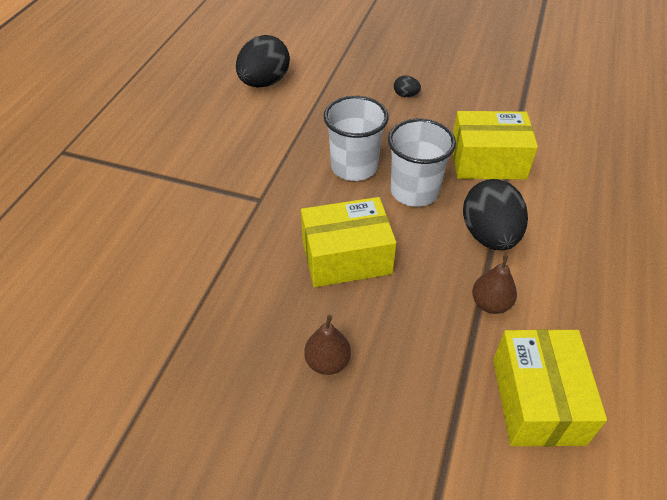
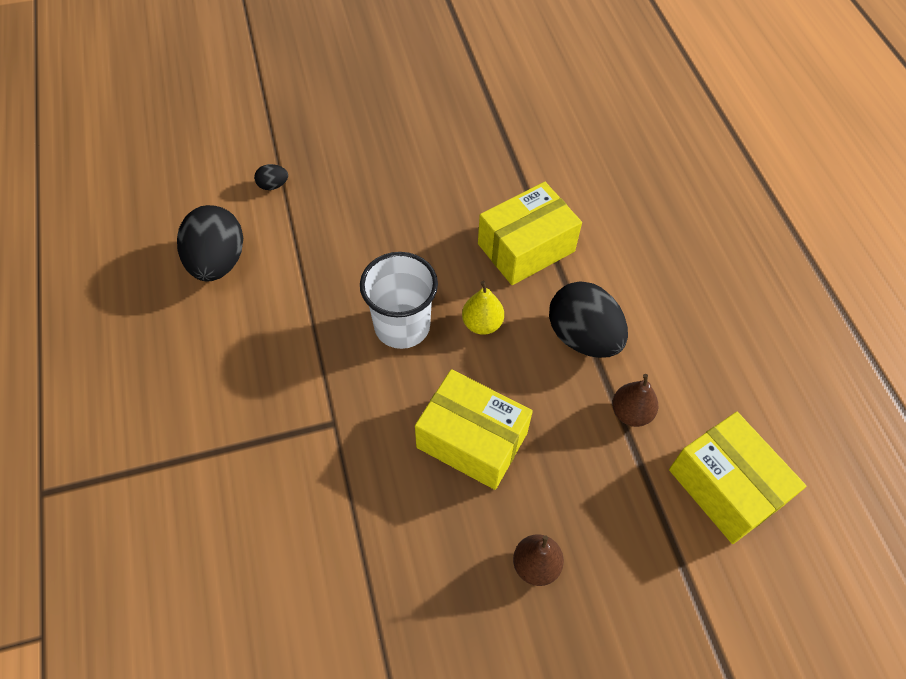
camera: 35 degrees left, 10 degrees up
yellow box [301,197,396,287] -> yellow box turned 75 degrees clockwise [415,369,533,490]
white cup [388,119,456,207] -> yellow pear [462,281,504,335]
black egg [394,75,421,97] -> black egg moved to [254,164,288,190]

